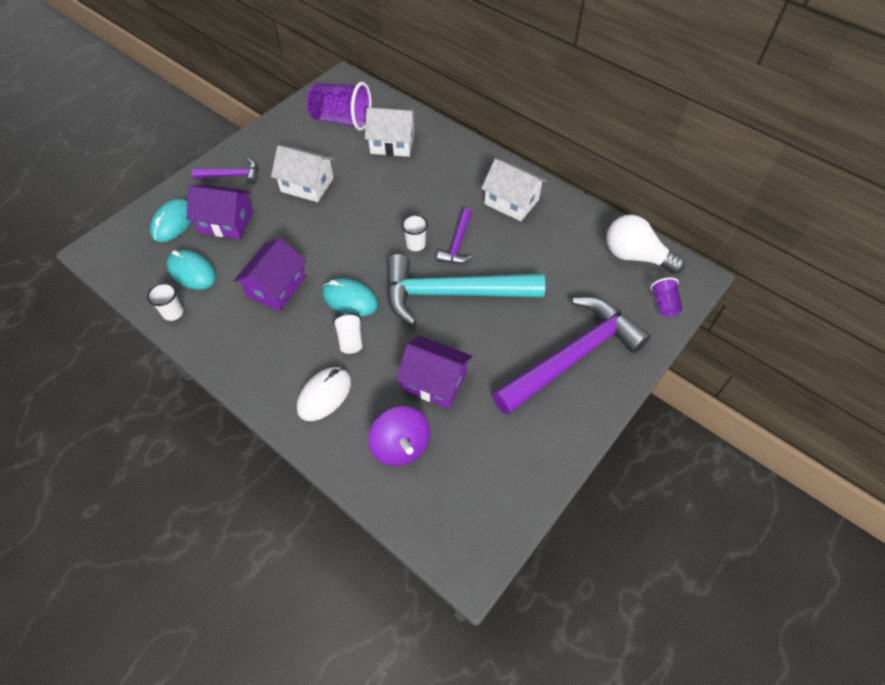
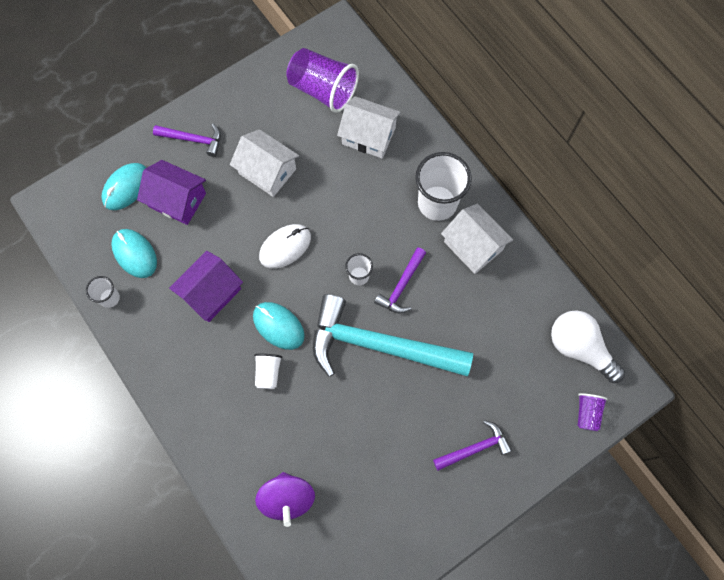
camera: 15 degrees right, 15 degrees up
white mouse [297,367,351,421] -> white mouse moved to [259,224,311,269]
purple house [396,336,472,409] -> none
purple hammer [492,297,651,415] -> purple hammer [433,420,512,471], size x0.46
none -> white cup [415,152,472,221]

